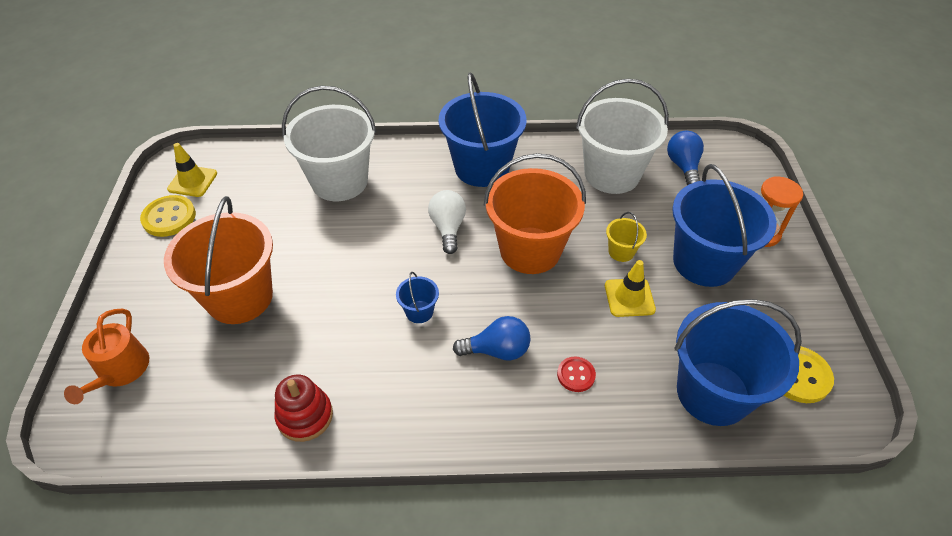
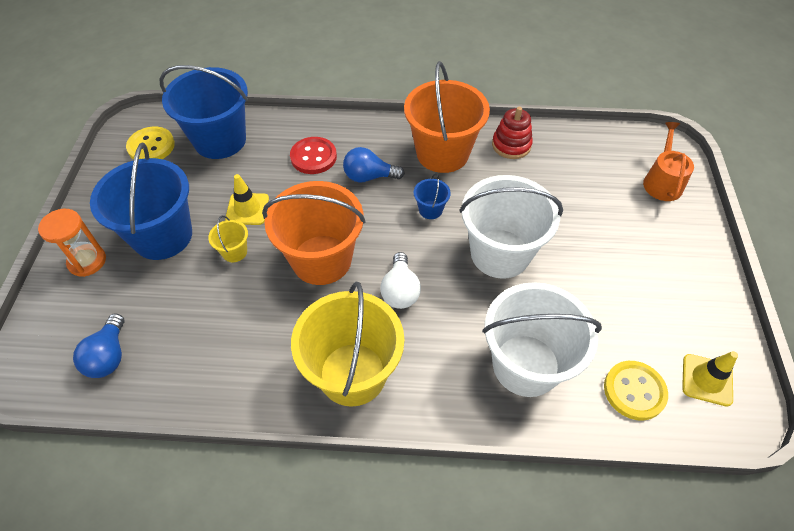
camera: 175 degrees left, 5 degrees up
yellow button [140,195,196,237] -> yellow button moved to [604,361,668,421]
orange bucket [164,196,273,324] -> orange bucket moved to [404,61,490,173]
blue bucket [439,72,527,187] -> yellow bucket [291,281,404,407]
red button [557,356,596,392] -> red button [290,137,337,174], size x1.63
white bucket [576,79,669,194] -> white bucket moved to [460,175,563,279]

